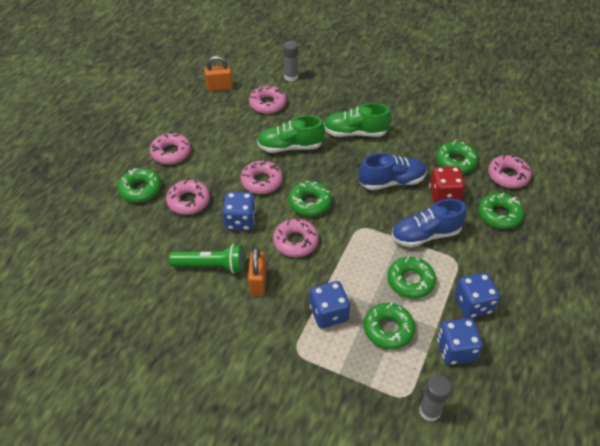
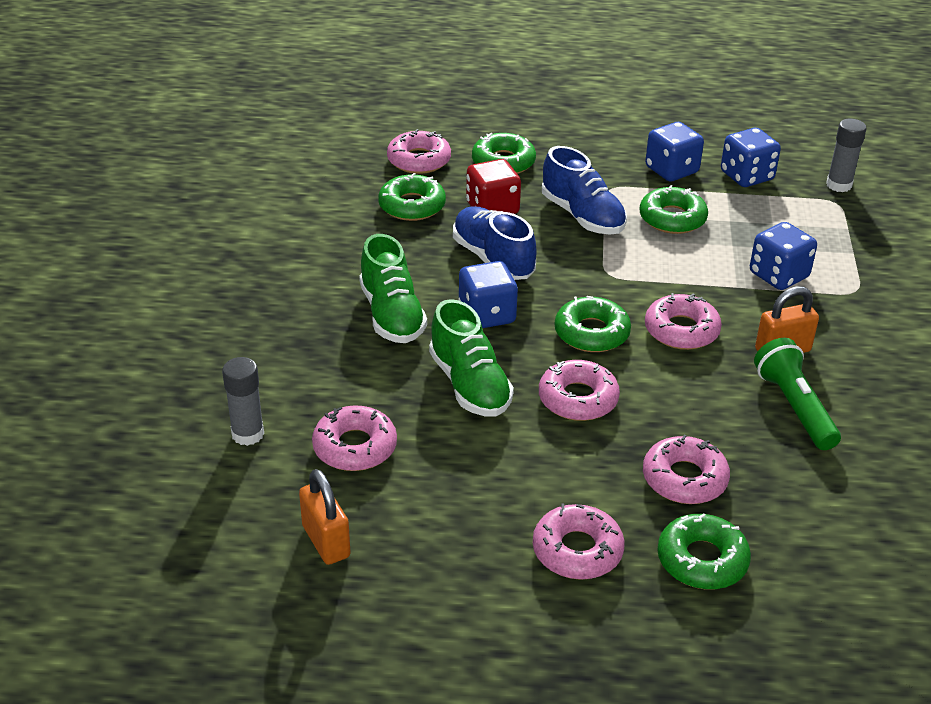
camera: 110 degrees left, 10 degrees down
blue dice [222,192,256,231] -> blue dice moved to [458,261,518,328]
green donut [364,302,415,349] -> none

